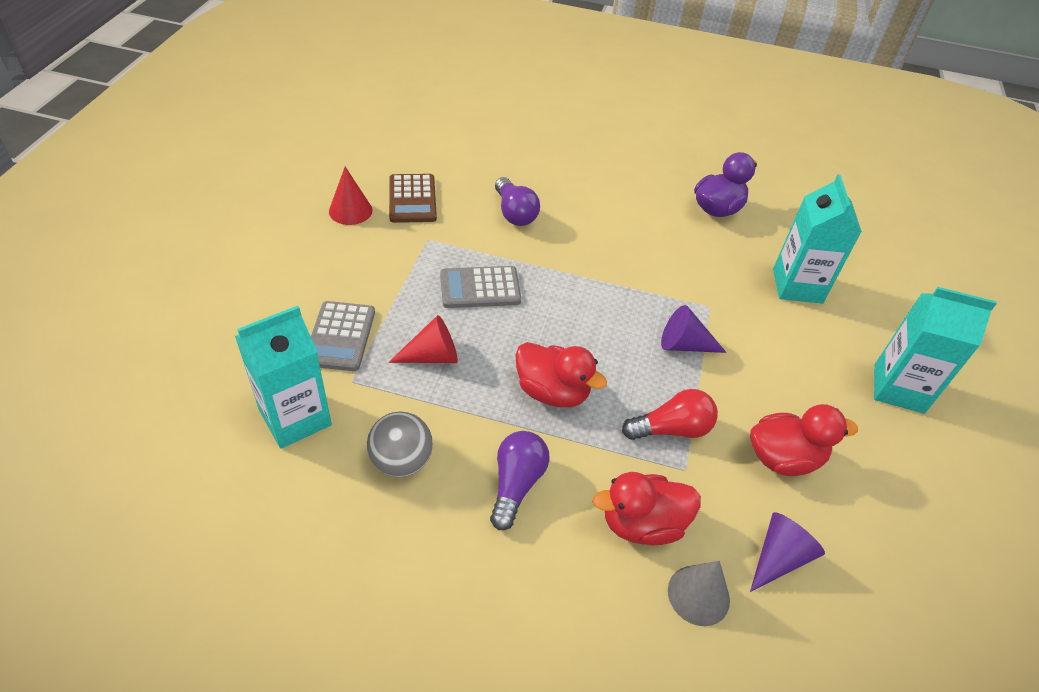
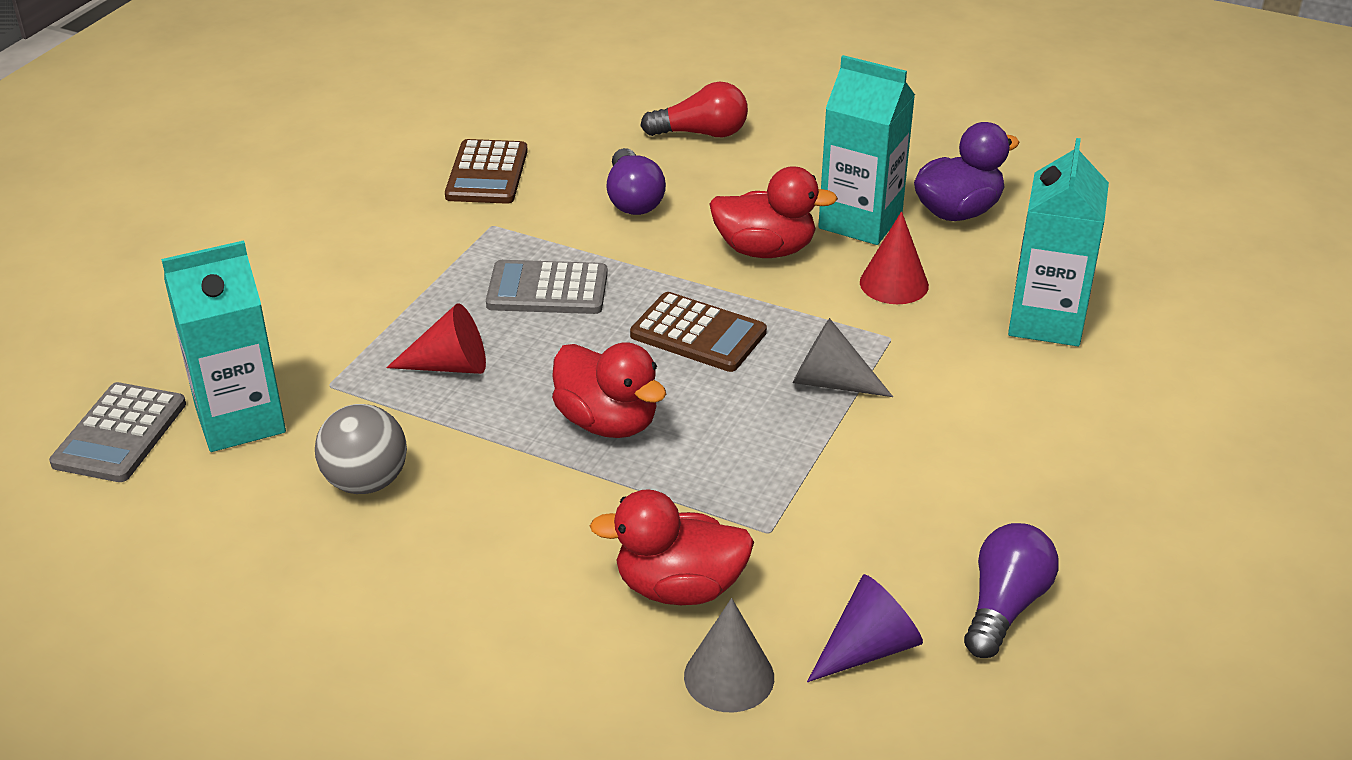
camera: 15 degrees right, 10 degrees down
grey calculator [311,301,375,371] -> grey calculator moved to [49,382,186,482]
red cone [329,167,372,225] -> red cone moved to [860,211,929,304]
purple light bulb [490,431,549,530] -> purple light bulb moved to [964,523,1059,658]
red light bulb [622,389,718,440] -> red light bulb moved to [640,82,748,137]
purple cone [661,305,727,353] -> grey cone [792,318,893,397]
red duck [750,404,858,476] -> red duck moved to [710,166,838,258]
turquoise carton [874,287,997,414] -> turquoise carton moved to [818,55,915,245]
none -> brown calculator [630,292,767,372]

